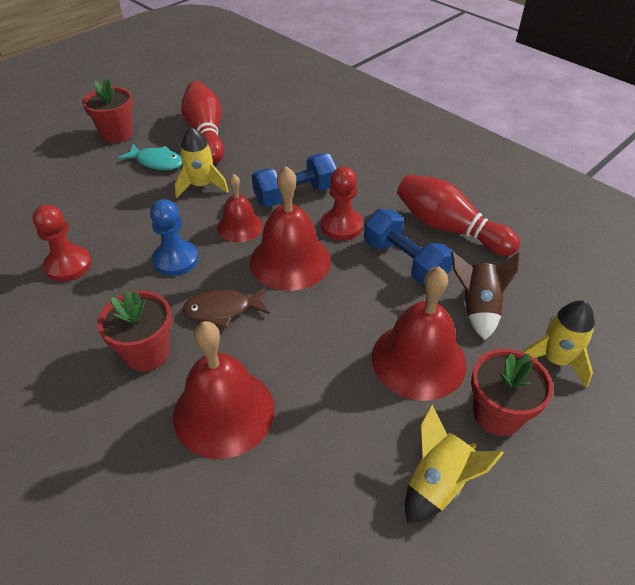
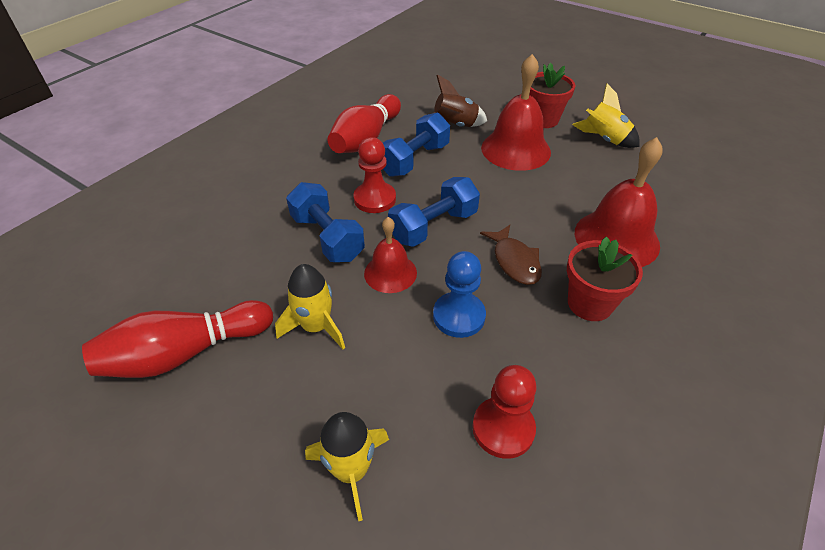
camera: 100 degrees left, 0 degrees up
red flower pot [82,78,133,143] -> none
turquoise fish [118,144,182,170] -> none
red bell [250,166,331,291] -> blue dumbbell [388,177,480,247]
yellow rocket [523,300,595,388] -> yellow rocket moved to [305,412,389,521]

